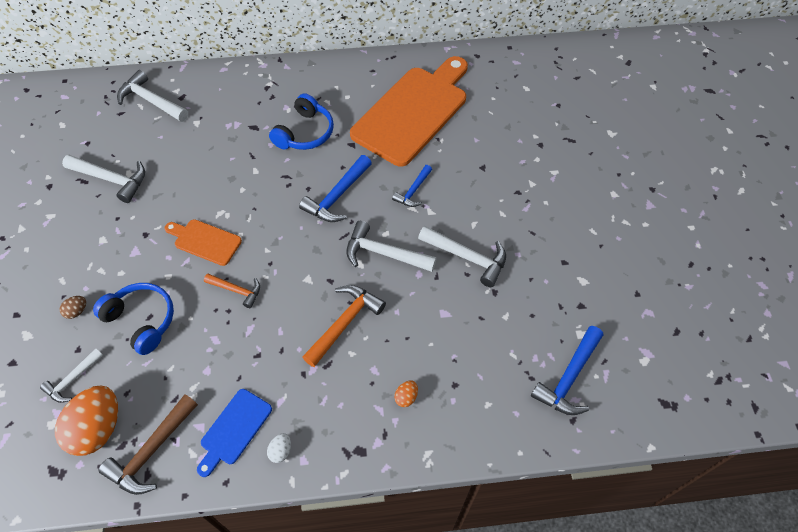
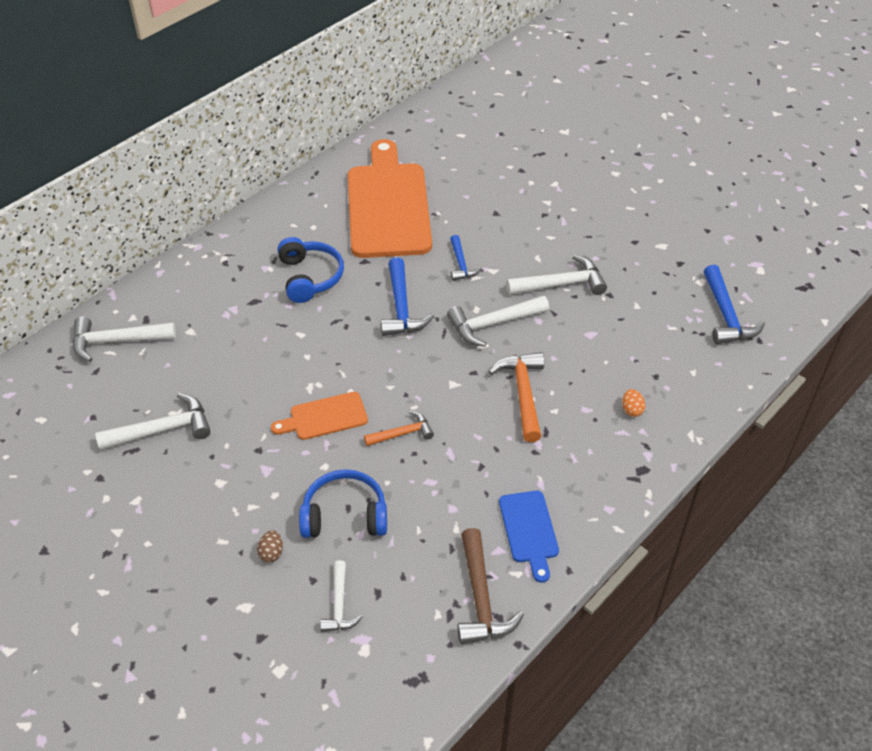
camera: 40 degrees left, 10 degrees down
orange egg [55,385,118,456] -> none
white egg [267,433,291,463] -> none

